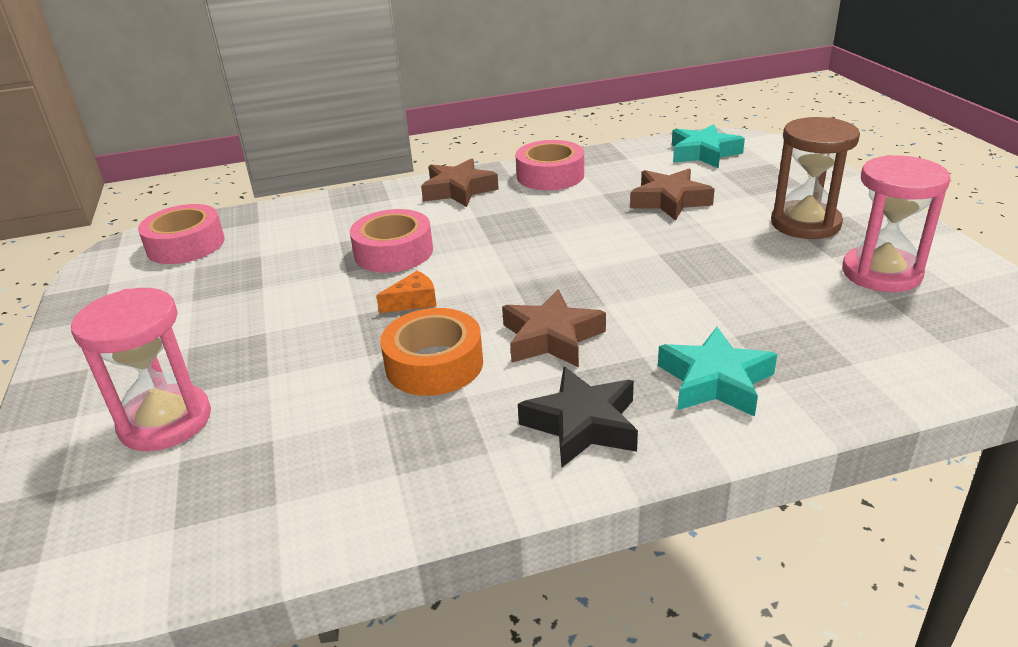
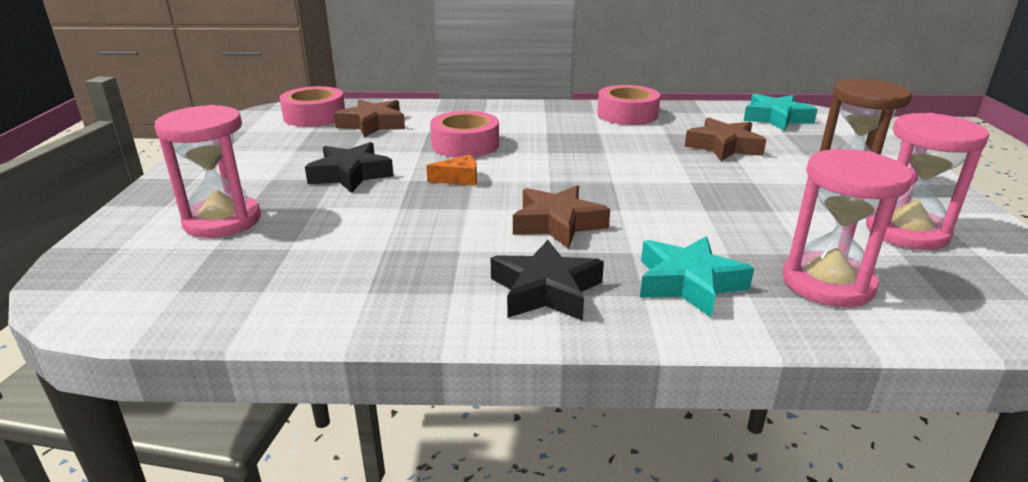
camera: 15 degrees right, 5 degrees down
orange tape [380,308,483,396] -> none
brown star [421,158,499,207] -> brown star moved to [334,99,405,137]
none -> black star [305,142,394,193]
none -> pink hourglass [783,149,913,307]

